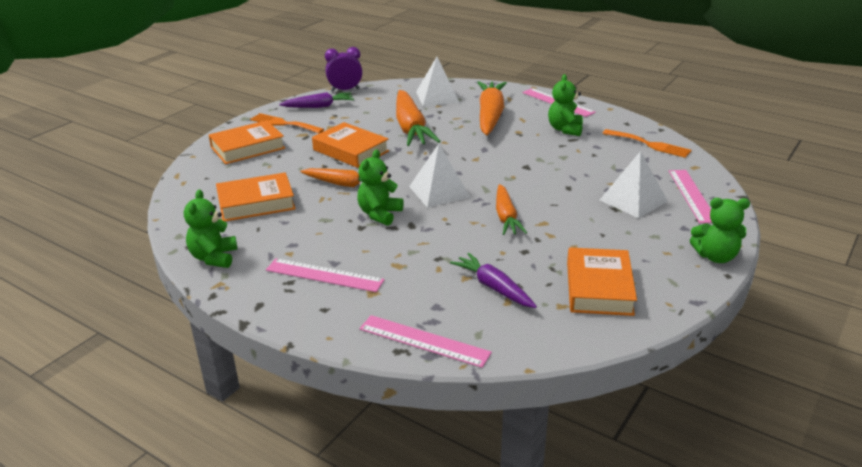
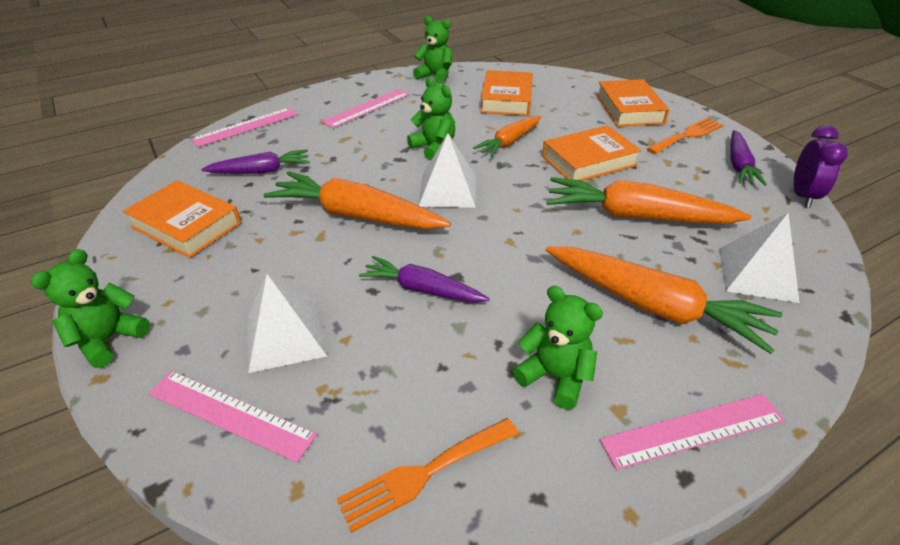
camera: 115 degrees right, 10 degrees up
orange carrot [496,184,527,235] -> orange carrot [264,171,451,229], size x1.67
none -> purple carrot [359,256,490,303]

